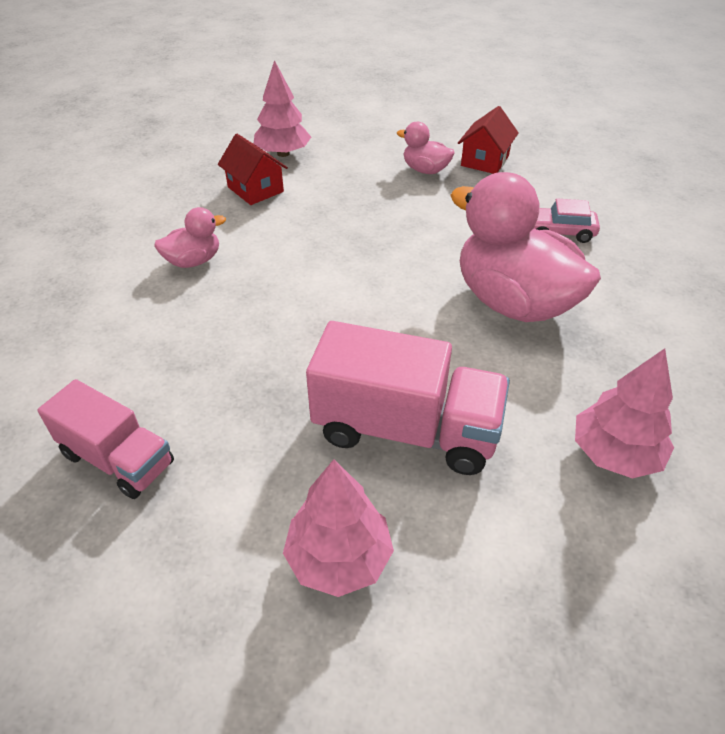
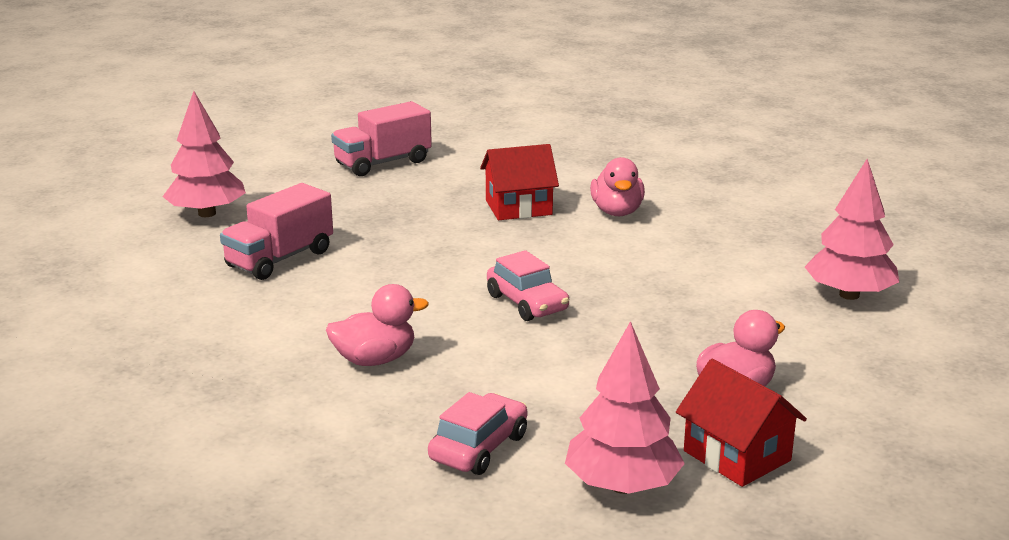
camera: 115 degrees right, 20 degrees down
red house [218,134,288,205] -> red house moved to [480,144,559,220]
pink truck [306,321,510,475] -> pink truck [220,183,333,280], size x0.64
pink duck [450,172,601,322] -> pink duck [326,284,429,366], size x0.47
pink tree [575,348,674,478] -> pink tree moved to [565,321,685,494]
none -> pink car [487,250,569,321]

